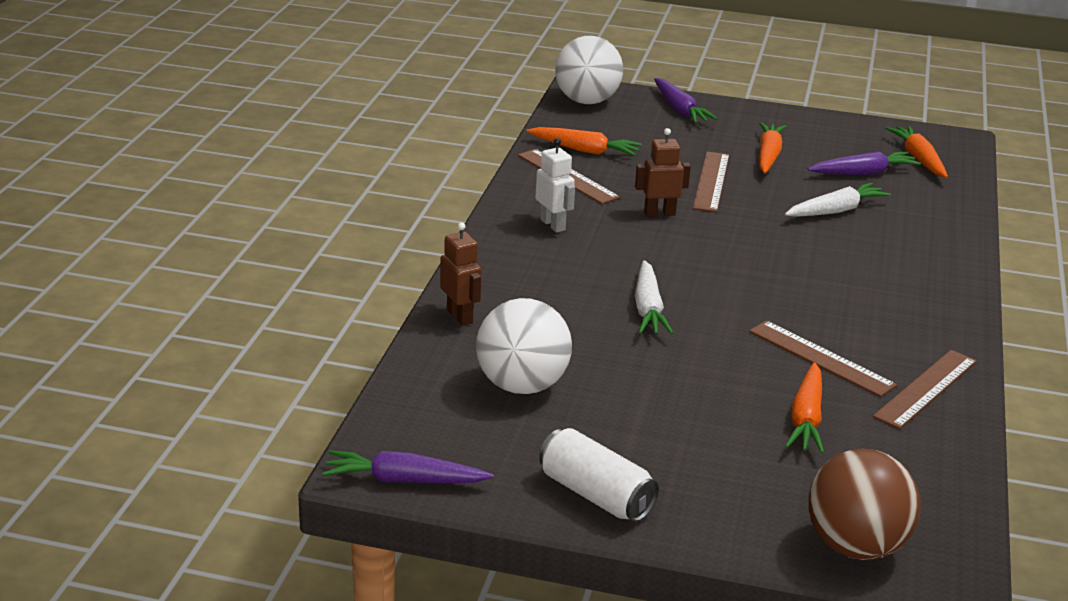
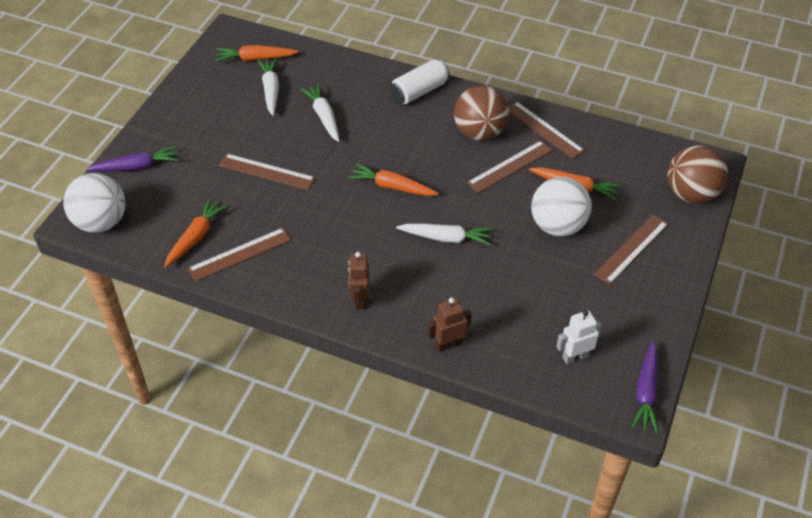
camera: 80 degrees left, 20 degrees up
white ball [476,298,572,394] -> white ball moved to [531,177,592,236]
white robot [536,138,575,233] -> white robot moved to [556,310,602,364]
white can [539,428,659,522] -> white can moved to [390,59,450,104]
brown robot [635,128,691,217] -> brown robot moved to [348,252,370,310]
orange carrot [759,122,786,173] -> orange carrot moved to [349,163,439,196]
purple carrot [808,151,921,175] -> white carrot [257,58,279,116]
none -> brown ball [454,85,509,141]
none -> brown ruler [594,215,668,285]

